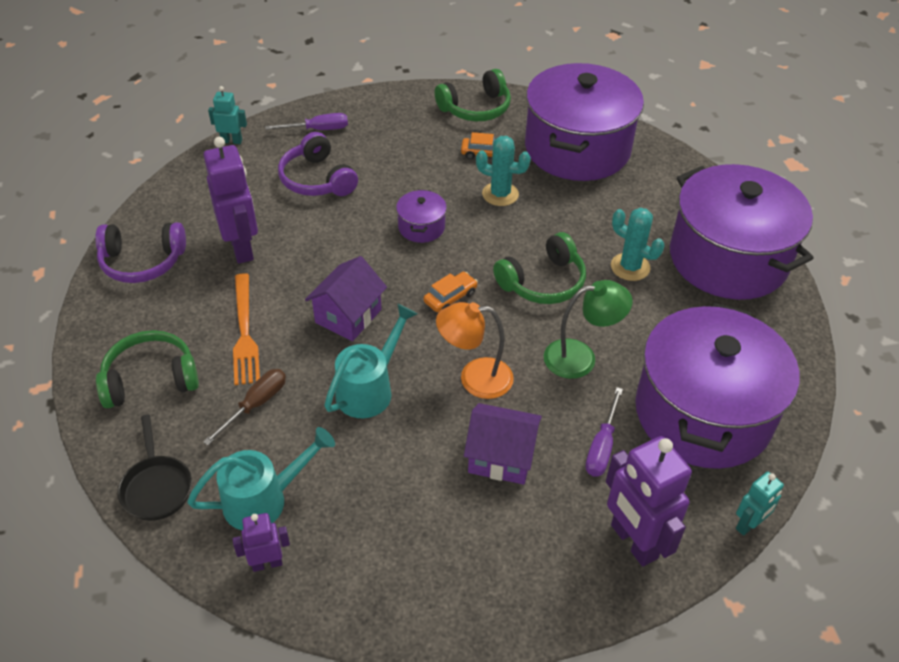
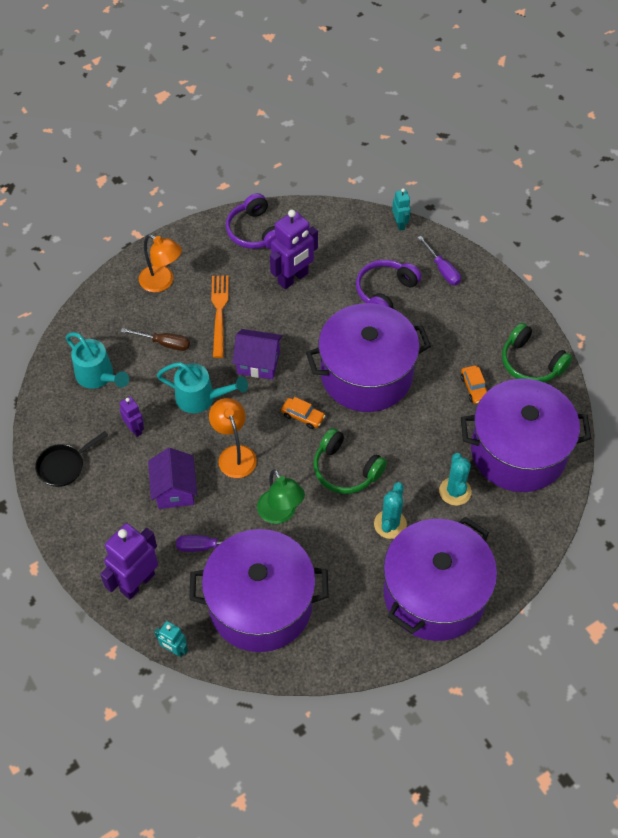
camera: 70 degrees right, 10 degrees up
green headphones [96,330,199,408] -> orange lamp [139,234,182,292]
black pan [118,415,192,521] -> black pan moved to [35,431,108,487]
purple robot [232,513,290,572] -> purple robot moved to [120,396,144,437]
orange fork [233,273,260,385] -> orange fork turned 120 degrees clockwise [211,275,229,358]
purple pot [396,190,447,243] -> purple pot [306,303,431,412], size x2.47
turquoise cactus [476,136,531,206] -> turquoise cactus moved to [439,453,472,506]

